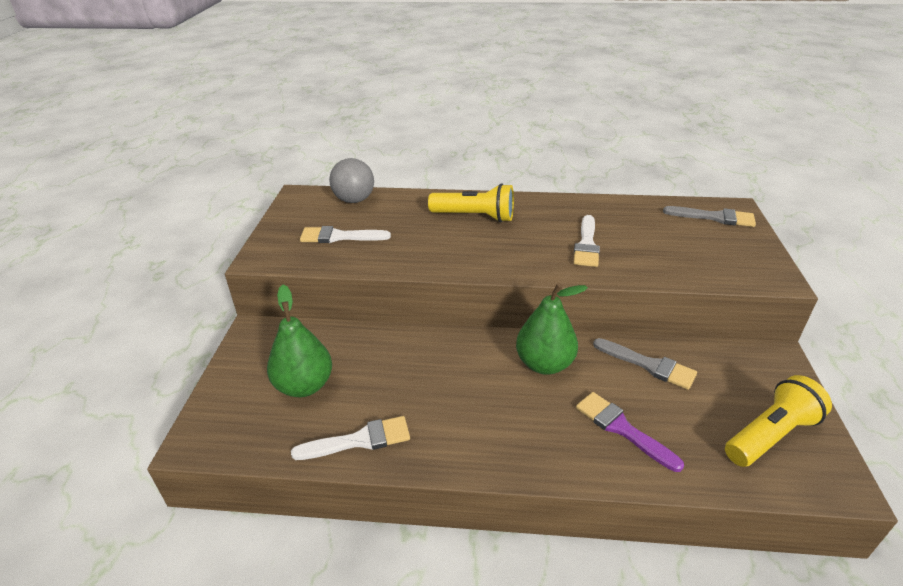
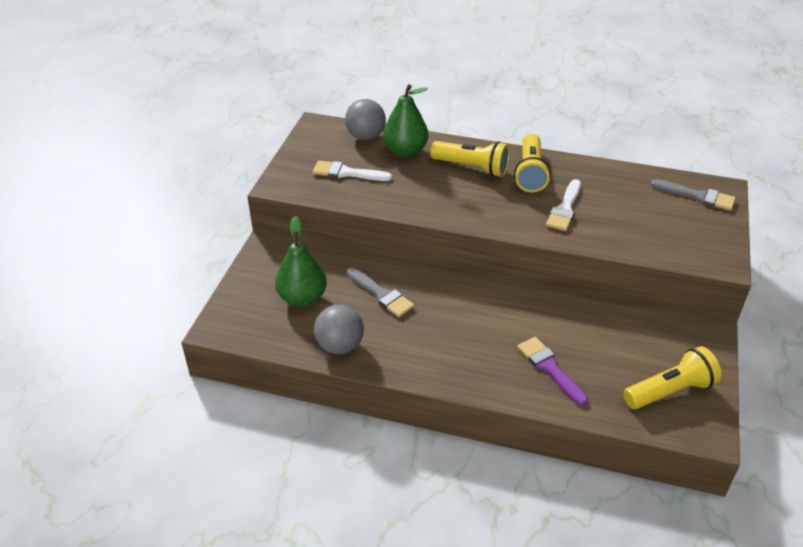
camera: 10 degrees right, 5 degrees up
white brush [291,416,410,460] -> grey ball [314,304,364,354]
green pear [516,283,588,375] -> green pear moved to [383,84,428,157]
grey brush [593,338,697,390] -> grey brush moved to [347,267,414,317]
none -> yellow flashlight [514,134,551,192]

